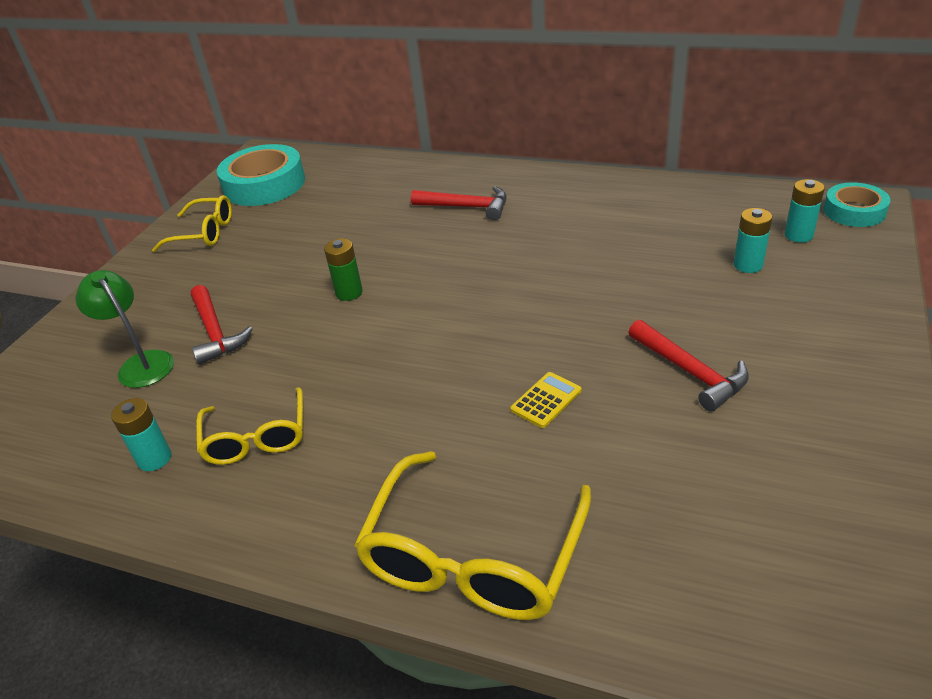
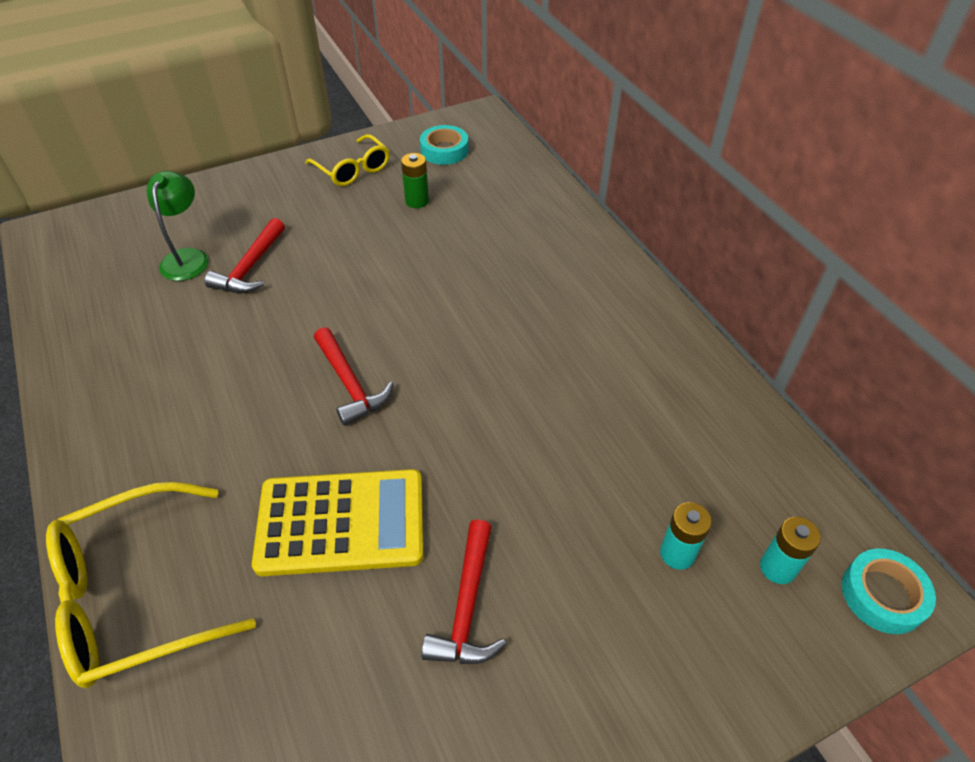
camera: 40 degrees right, 10 degrees up
turquoise battery [111,398,171,471] -> none
yellow glasses [196,387,303,465] -> none
turquoise tape [217,144,305,206] -> turquoise tape [420,125,469,165], size x0.58
green battery [324,239,363,301] -> green battery moved to [401,153,429,208]
red hammer [411,186,507,220] -> red hammer moved to [314,327,394,426]
yellow calculator [510,372,581,428] -> yellow calculator [252,469,423,576], size x2.40

